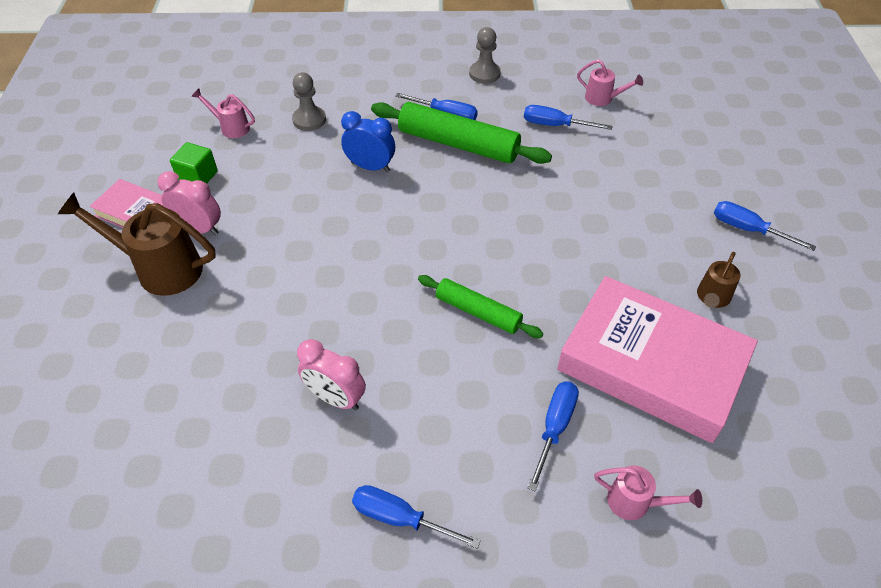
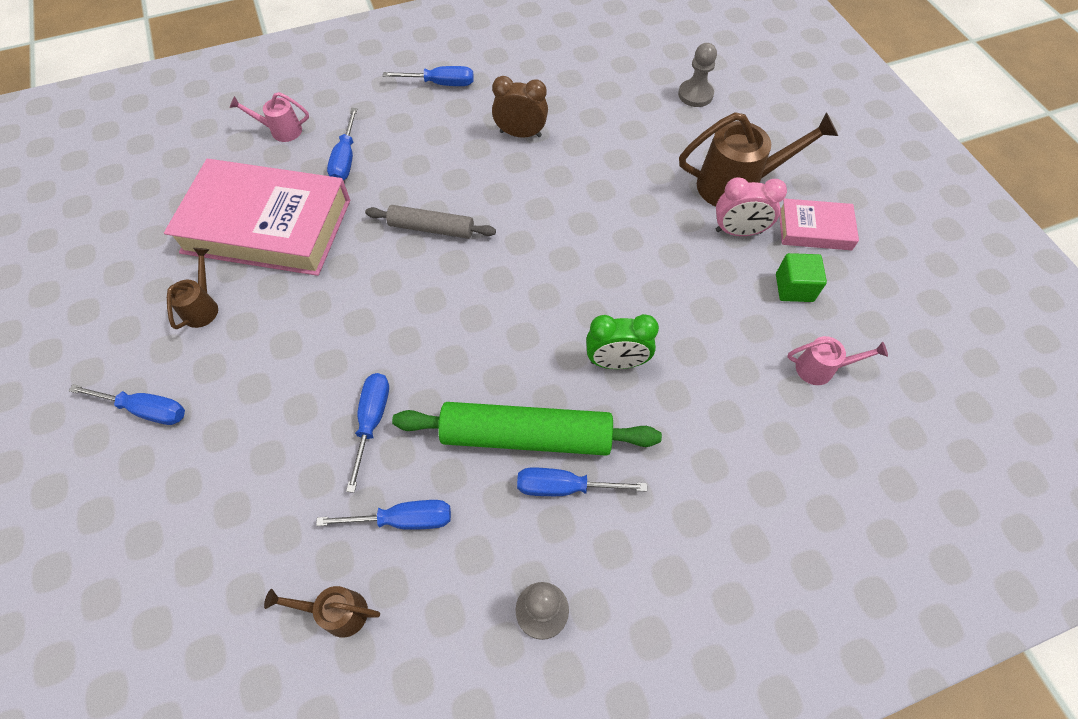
camera: 160 degrees right, 10 degrees up
grey pawn [292,72,326,131] -> grey pawn moved to [678,43,717,107]
pink clock [297,339,366,410] -> brown clock [492,76,548,138]
blue clock [341,111,395,172] -> green clock [586,314,659,369]
green rolling pin [418,275,543,338] -> grey rolling pin [365,205,496,239]
pink watering can [577,60,643,106] -> brown watering can [264,586,380,638]
none -> blue screwdriver [346,373,389,493]

